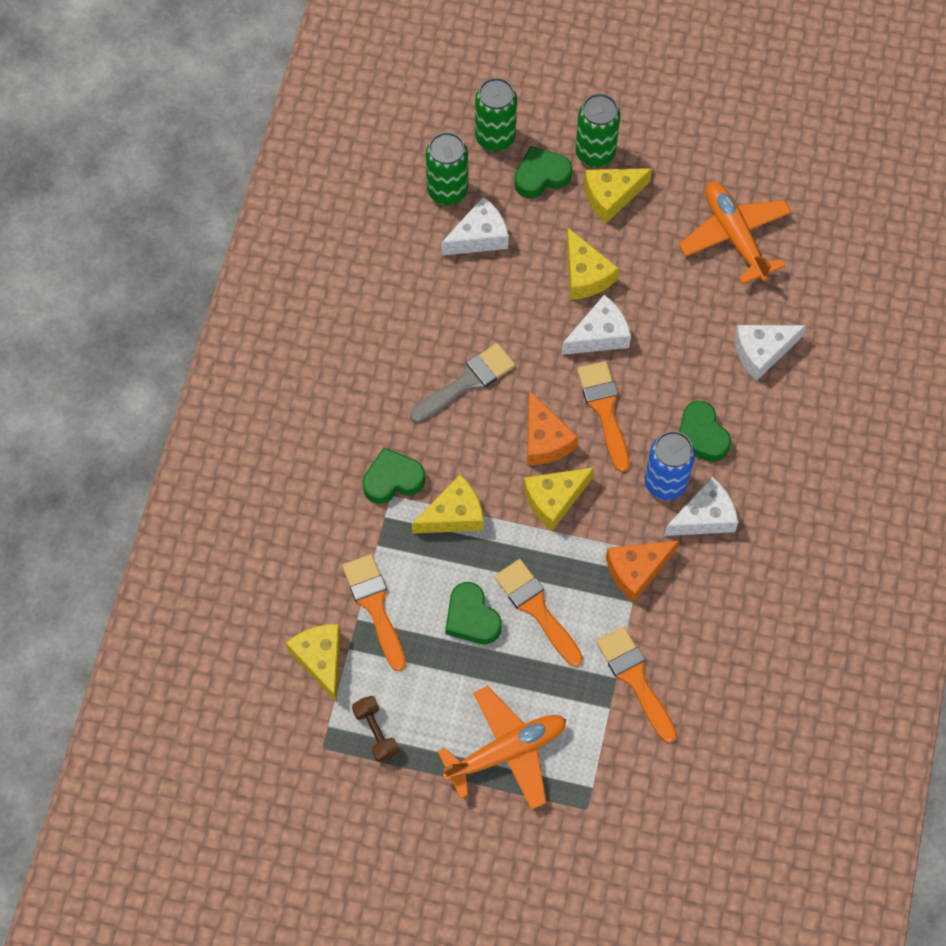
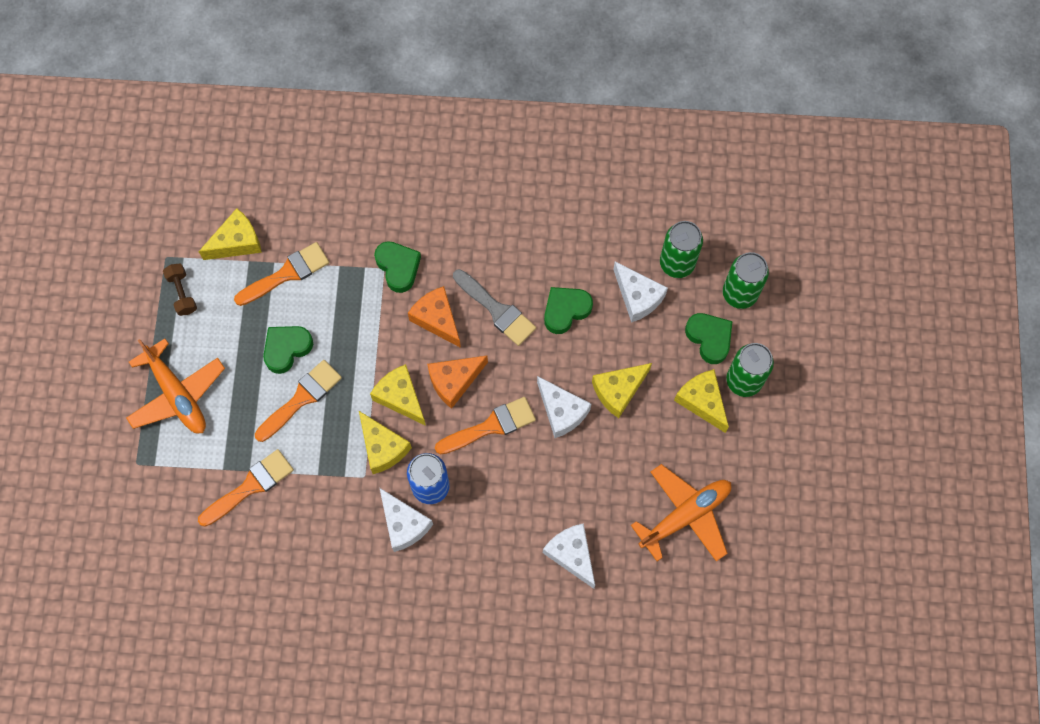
camera: 80 degrees right, 5 degrees up
brown dumbbell [352,696,399,762] -> brown dumbbell turned 75 degrees counterclockwise [163,264,197,316]
yellow cheese [412,475,484,534] -> yellow cheese moved to [359,411,412,474]
orange cheese [606,541,679,603] -> orange cheese moved to [408,286,461,348]
green heart [679,401,731,462] -> green heart moved to [544,287,593,334]

